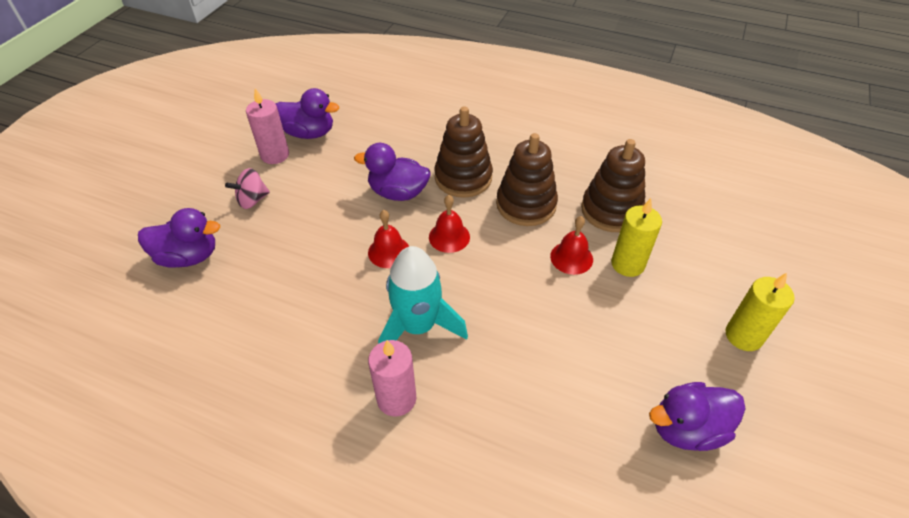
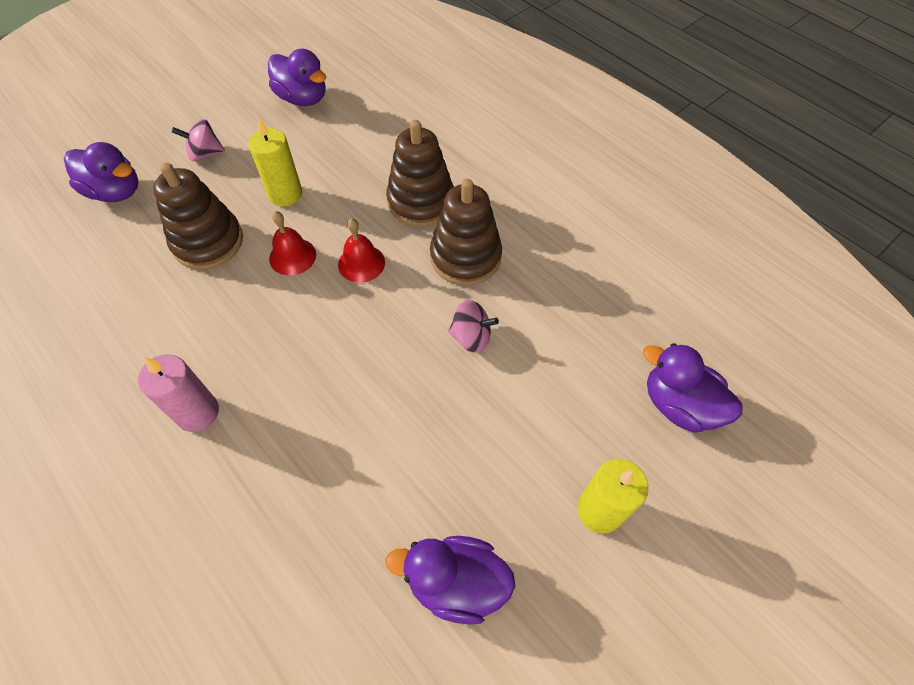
camera: 25 degrees right, 10 degrees up
pink candle [246,88,289,164] -> none
purple duck [354,143,431,201] -> purple duck moved to [643,343,742,433]
turquoise rocket [378,246,468,344] -> none
red bell [550,216,593,275] -> pink spinning top [448,300,499,353]
brown stacking toy [581,139,645,232] -> brown stacking toy moved to [153,162,243,270]
yellow candle [611,198,662,277] -> yellow candle moved to [248,116,302,206]

